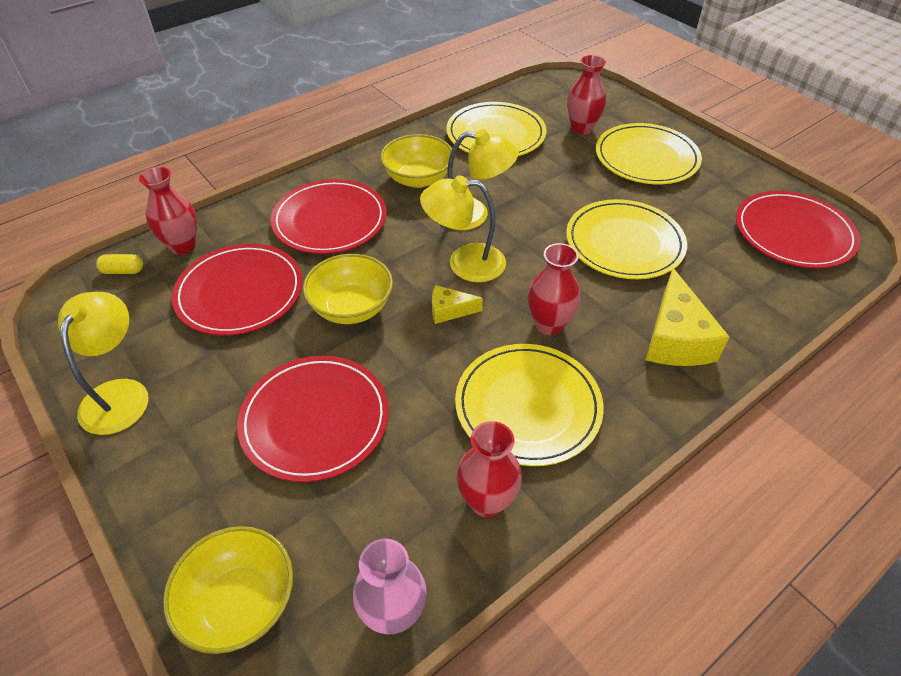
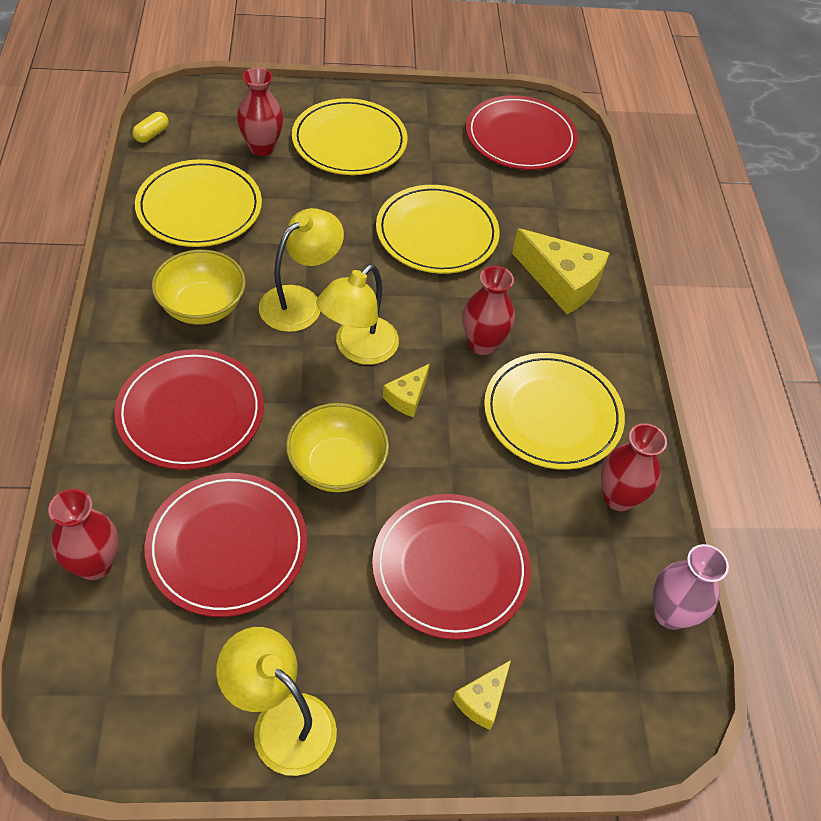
camera: 60 degrees left, 5 degrees up
yellow capsule [96,254,143,274] -> yellow capsule moved to [132,112,169,143]
yellow bowl [163,526,293,654] -> none
none -> yellow cheese [453,660,511,730]

